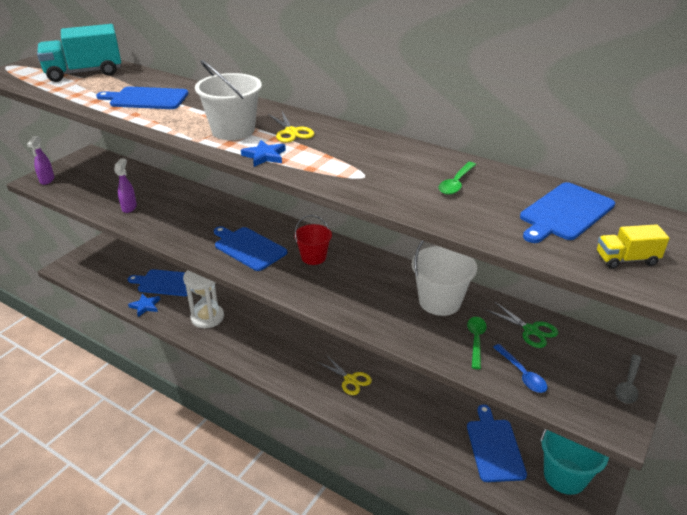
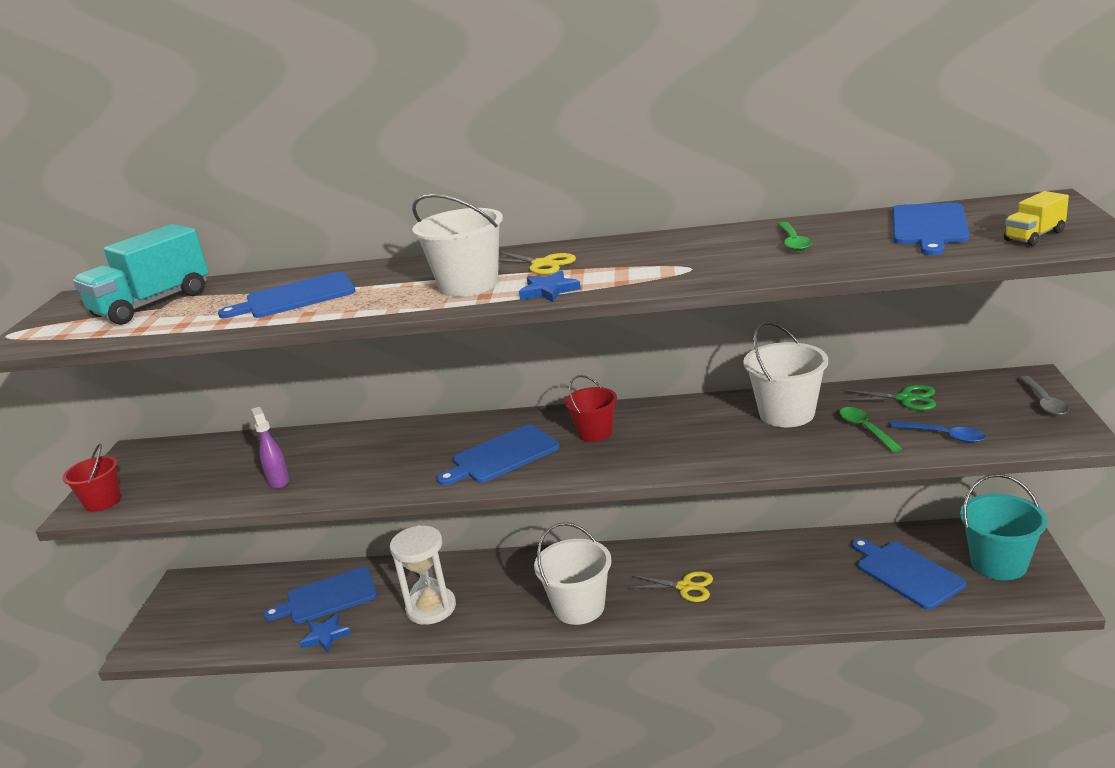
camera: 25 degrees left, 10 degrees down
purple spray bottle [27,136,54,185] -> red bucket [62,443,121,512]
blue cutting board [214,226,287,271] -> blue cutting board turned 45 degrees counterclockwise [437,424,560,485]
none -> white bucket [534,522,612,625]

